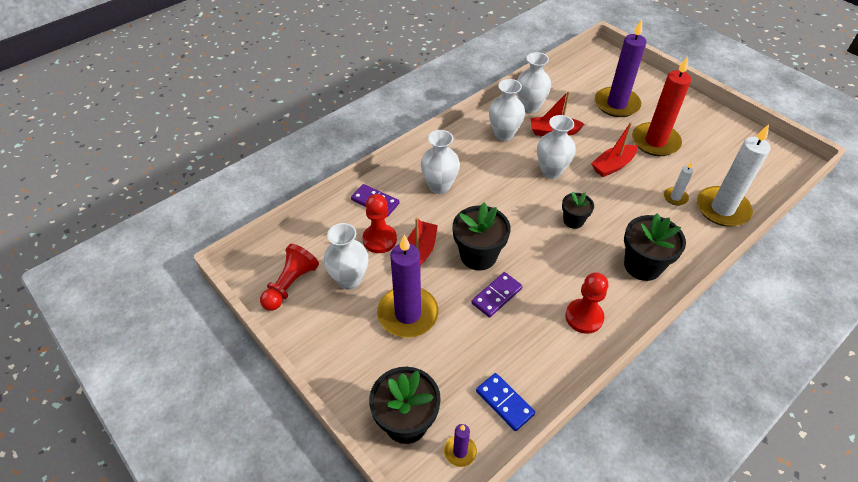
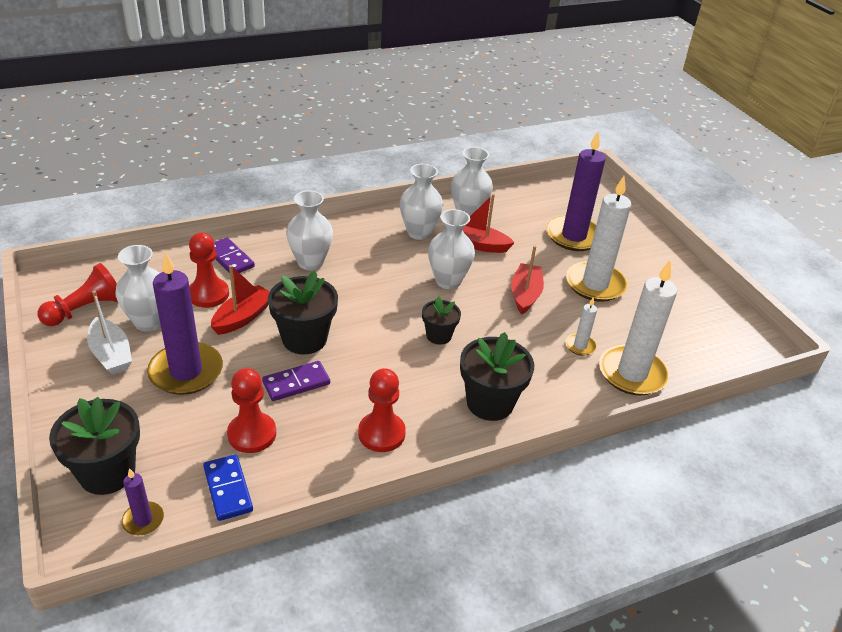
camera: 15 degrees right, 10 degrees down
red boat [591,122,637,177] -> red boat turned 120 degrees clockwise [511,246,544,314]
red candle [632,56,691,156] -> white candle [566,176,631,302]
none -> white boat [87,290,132,375]
none -> red pawn [227,368,276,453]

